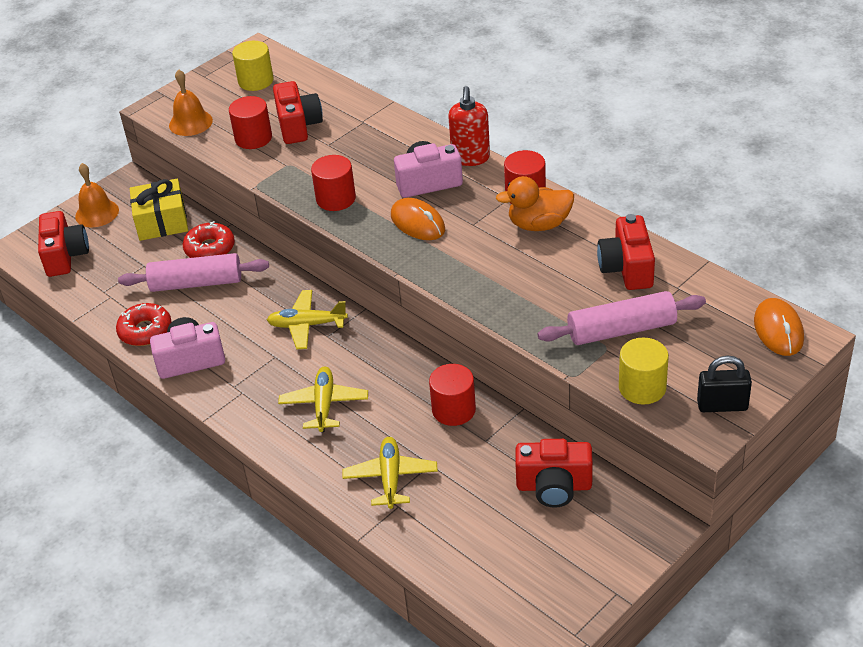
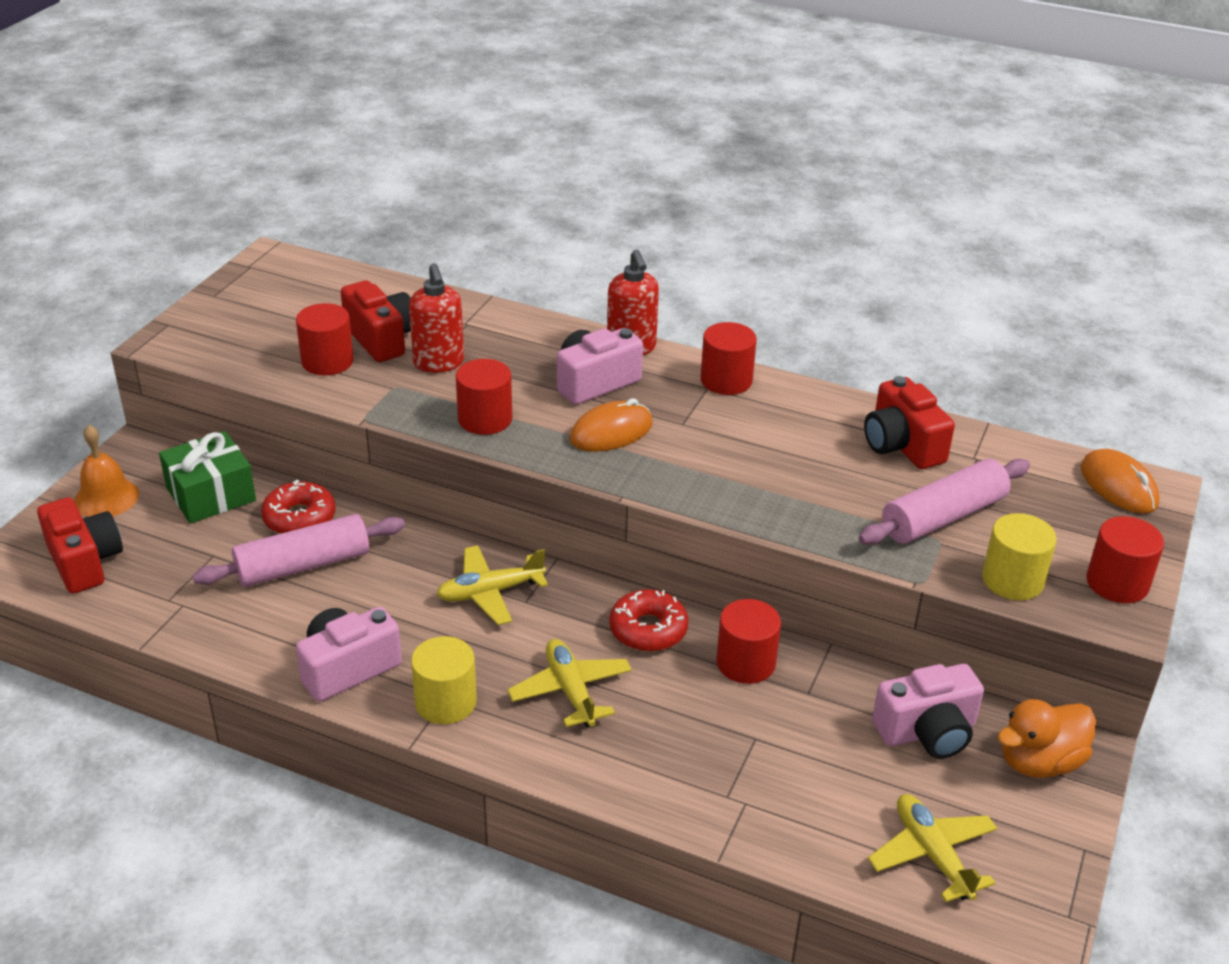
camera: 25 degrees left, 5 degrees down
red donut [116,303,172,346] -> red donut moved to [609,589,688,652]
yellow gift [130,179,188,241] -> green gift [159,431,256,524]
orange bell [169,69,213,136] -> none
yellow cylinder [232,41,273,91] -> yellow cylinder moved to [411,636,477,724]
yellow plane [343,437,438,509] -> yellow plane moved to [868,794,998,902]
orange mouse [391,198,445,240] -> orange mouse turned 60 degrees counterclockwise [570,398,652,452]
orange duck [496,176,574,231] -> orange duck moved to [998,699,1096,778]
red camera [515,439,593,508] -> pink camera [872,664,984,759]
black padlock [697,356,752,412] -> red cylinder [1086,516,1164,603]
none -> red soap dispenser [409,263,464,373]

